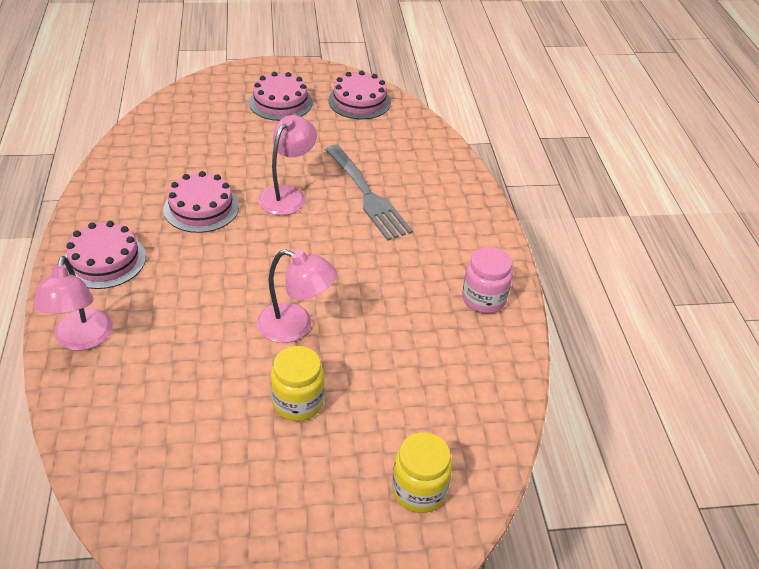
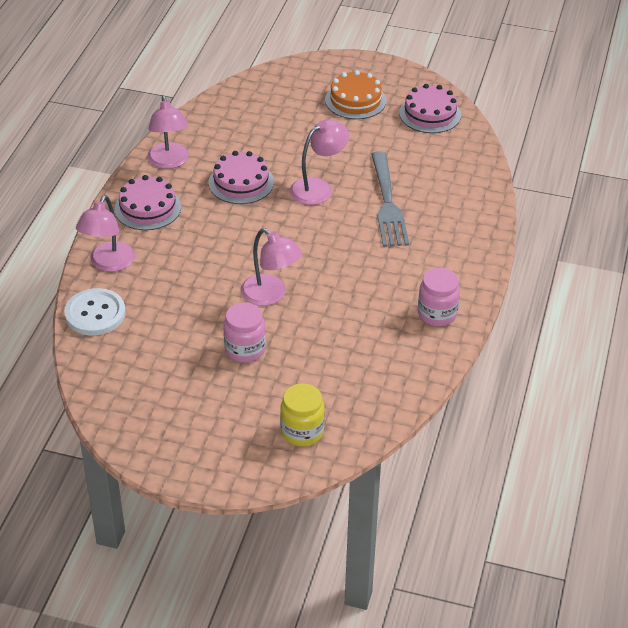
camera: 25 degrees right, 0 degrees up
pink cake [249,72,313,121] -> orange cake [325,70,386,119]
yellow jar [271,346,324,421] -> pink jar [223,303,266,363]
none -> white button [64,288,126,335]
none -> pink lamp [148,95,189,169]

